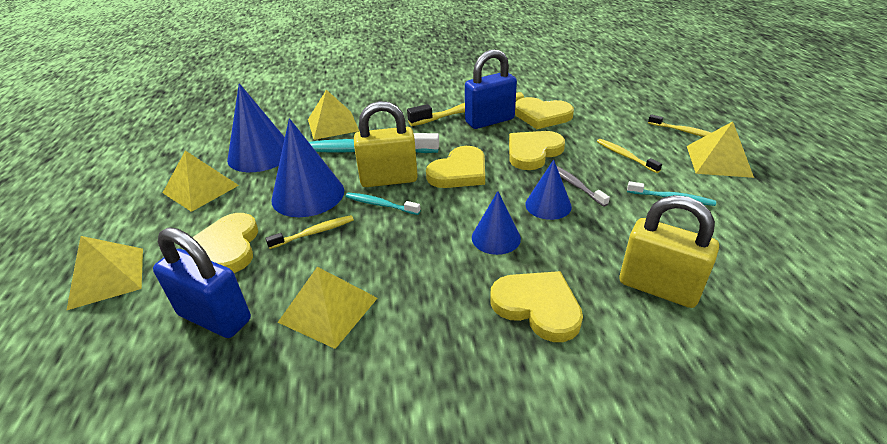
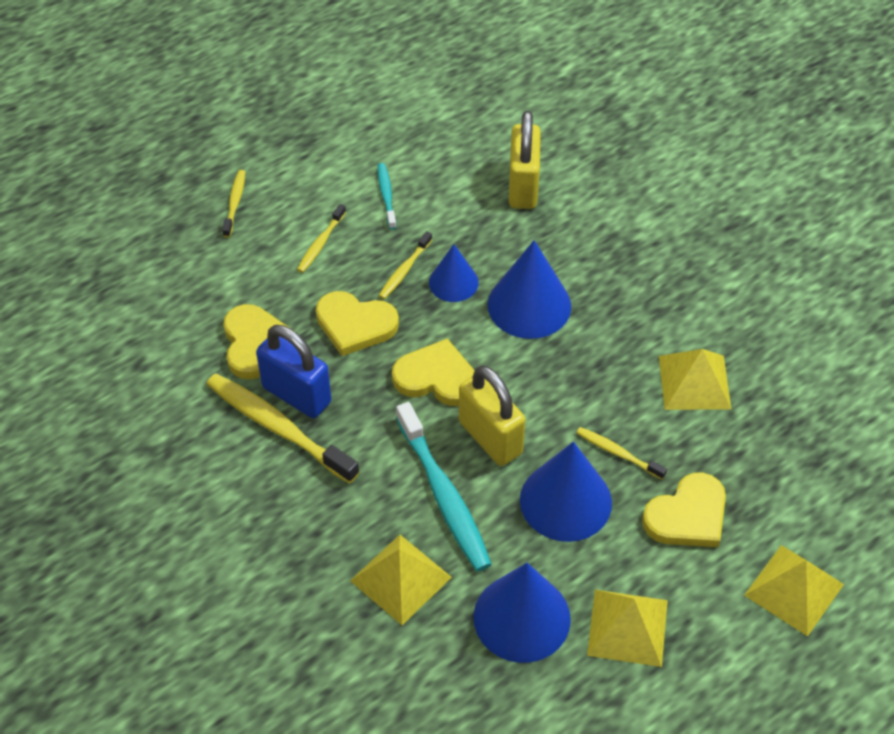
camera: 120 degrees left, 15 degrees up
blue padlock [153,228,251,338] -> none
turquoise toothbrush [345,193,421,215] -> none
blue cone [472,191,521,255] -> blue cone [487,240,571,339], size x1.66
yellow heart [490,271,583,342] -> none
grey toothbrush [557,166,610,207] -> yellow toothbrush [379,231,432,299]
yellow pyramid [687,121,754,178] -> none

